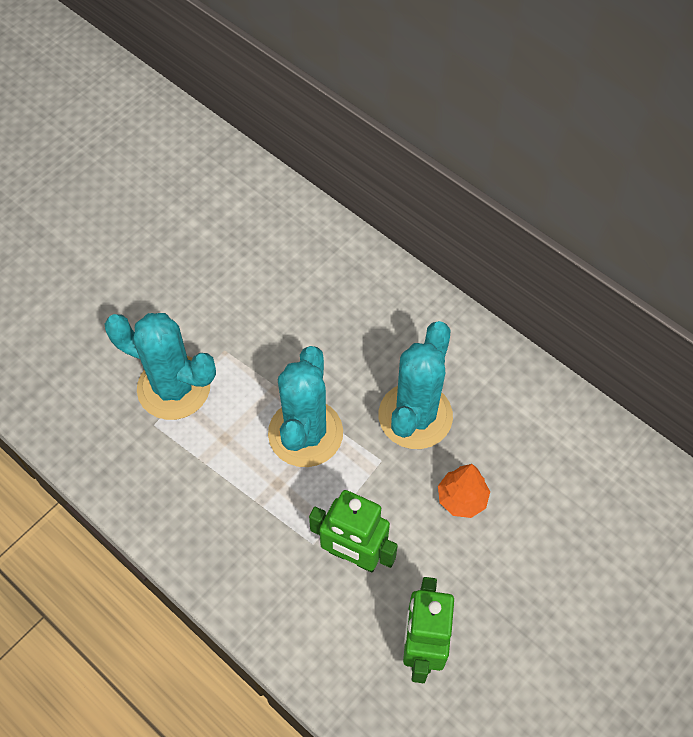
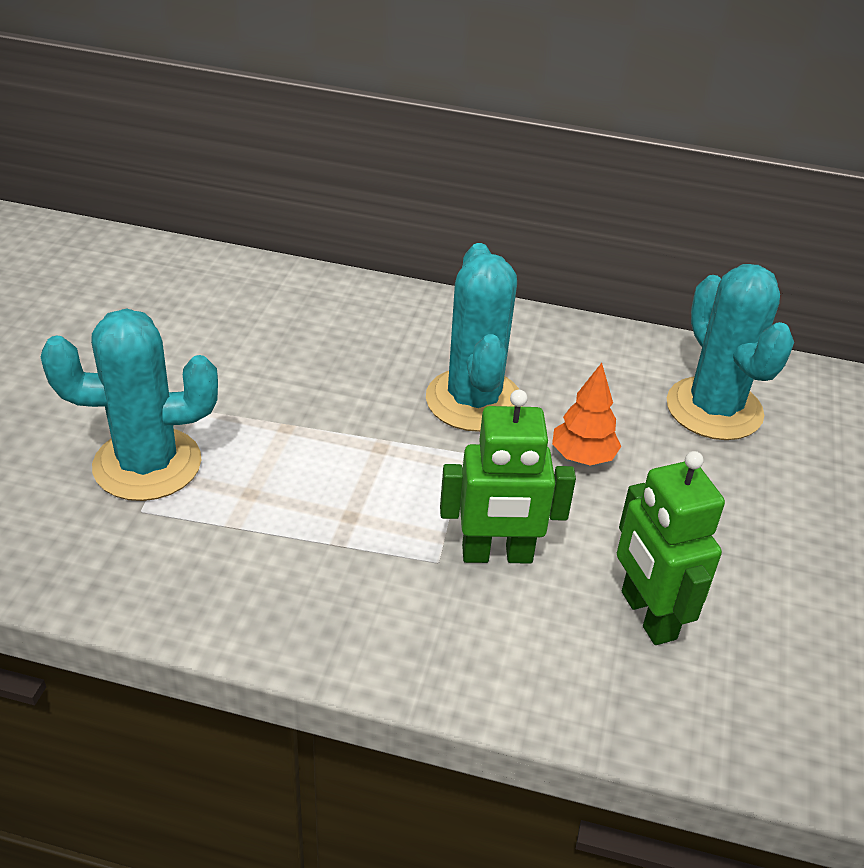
camera: 30 degrees left, 20 degrees down
turquoise cactus [268,346,343,467] -> turquoise cactus moved to [667,264,794,440]

